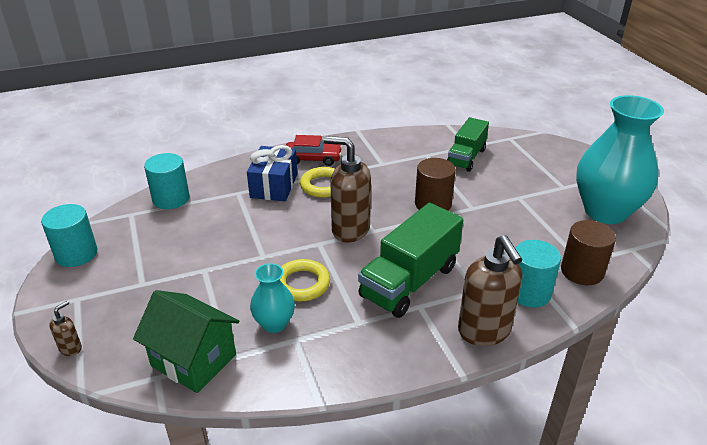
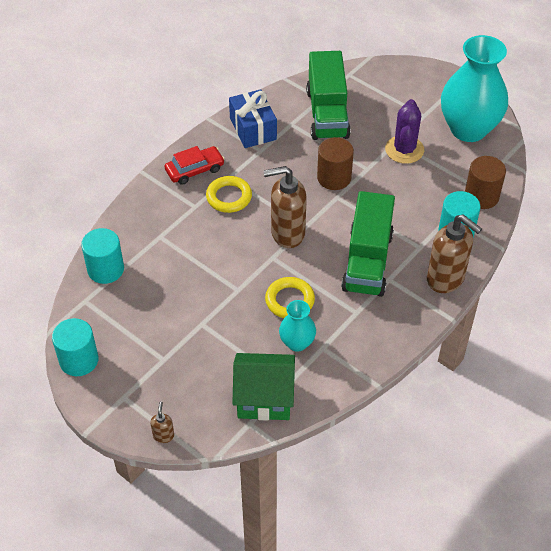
camera: 30 degrees left, 15 degrees up
blue gift [247,145,297,201] -> blue gift moved to [229,89,277,148]
green truck [447,117,489,172] -> green truck [306,51,351,140], size x1.53
none -> purple cactus [385,99,424,164]

